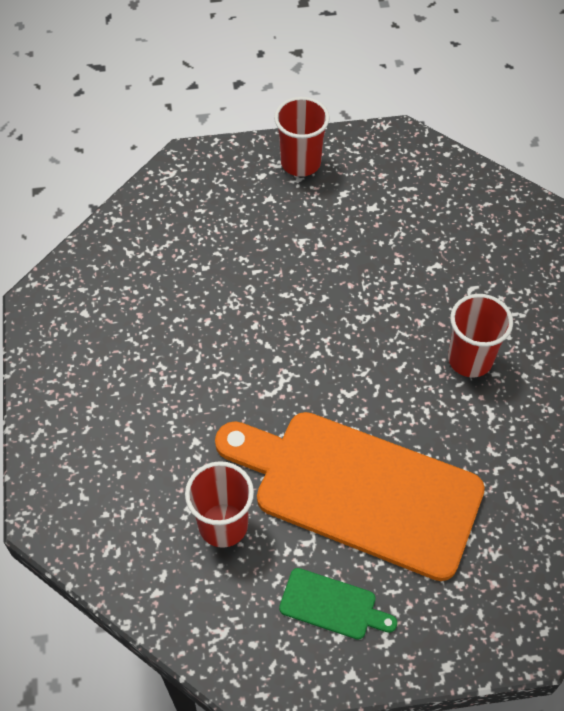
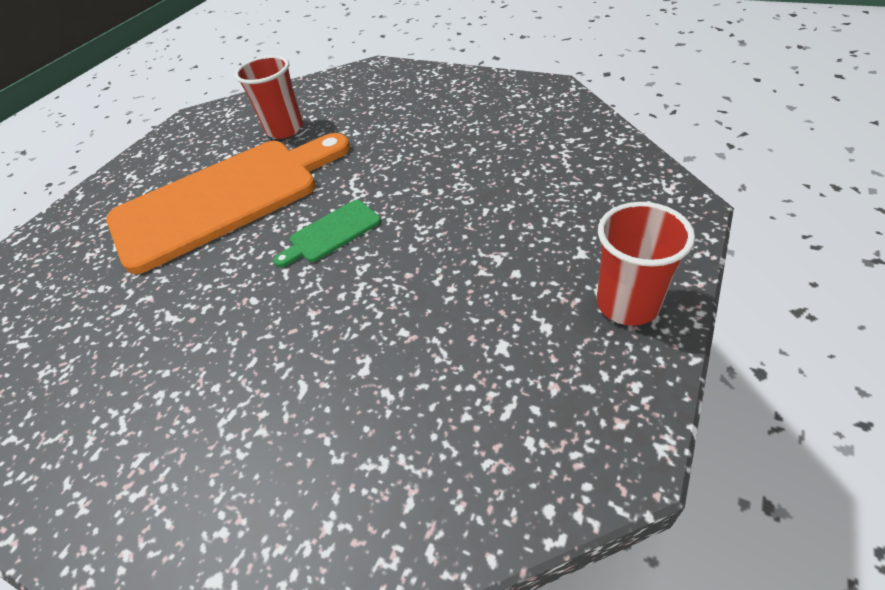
camera: 130 degrees right, 10 degrees down
green cutting board [279,568,397,640] -> green cutting board moved to [273,200,381,267]
red cup [448,294,513,377] -> none

